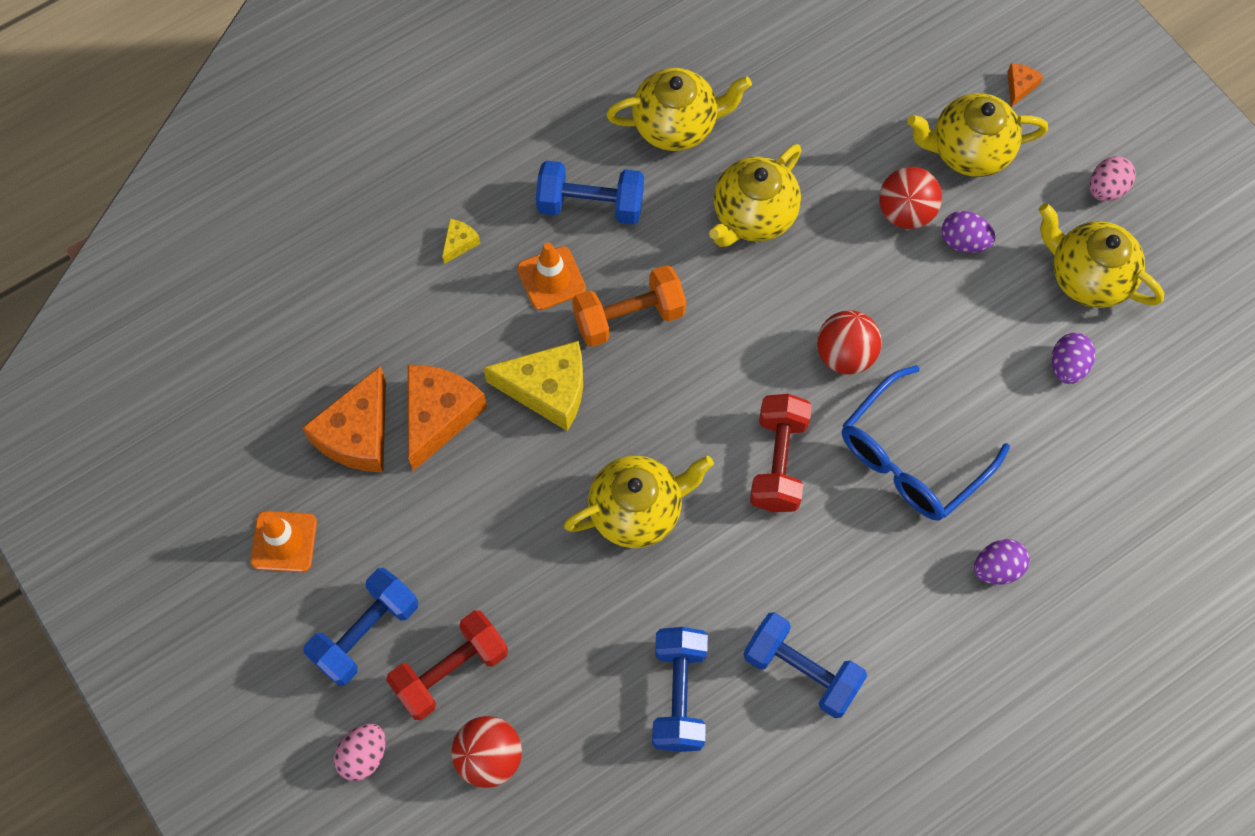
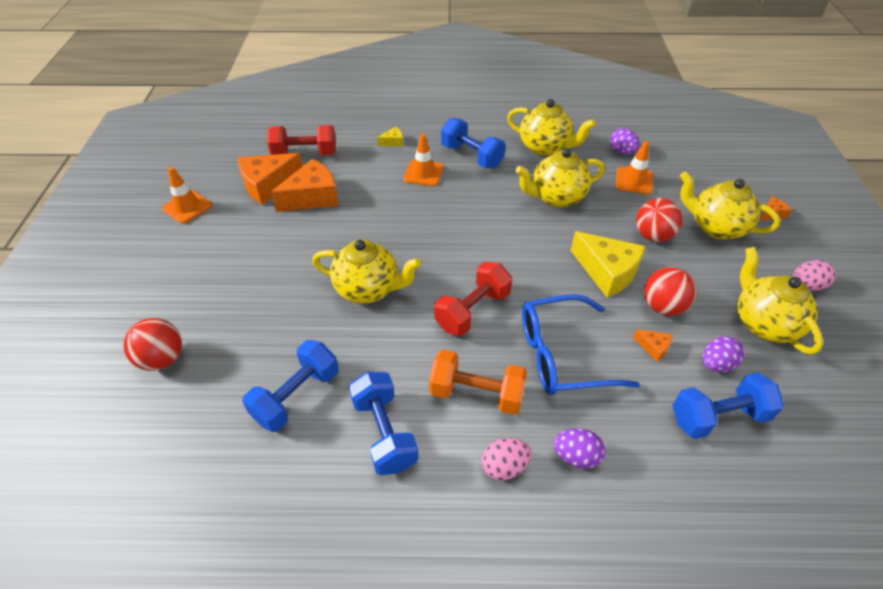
camera: 35 degrees right, 20 degrees down
blue dumbbell [303,568,418,686] -> blue dumbbell moved to [672,372,784,439]
pink egg [334,724,386,781] -> pink egg moved to [481,438,532,481]
red dumbbell [386,610,508,720] -> red dumbbell moved to [267,125,336,155]
yellow cheese [483,341,583,431] -> yellow cheese moved to [571,231,645,298]
orange dumbbell [572,265,686,347] -> orange dumbbell moved to [429,350,527,415]
red ball [817,310,882,375] -> red ball moved to [644,267,696,316]
purple egg [941,211,995,253] -> purple egg moved to [610,128,640,155]
none -> orange traffic cone [615,141,653,194]
none -> orange cheese [633,329,672,362]

